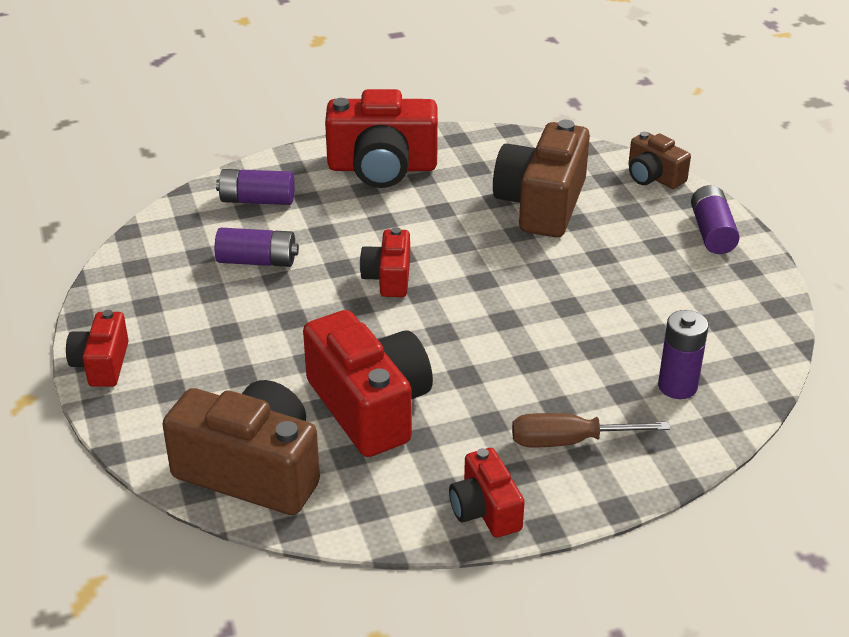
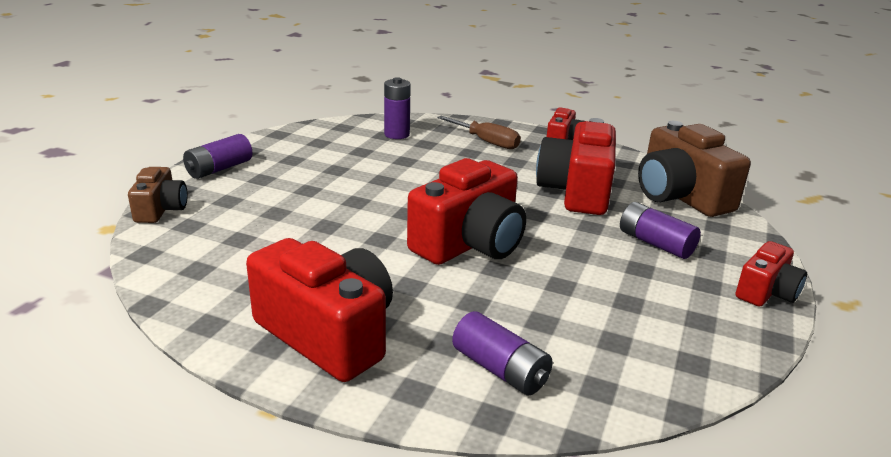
camera: 140 degrees left, 10 degrees down
purple battery [215,228,299,267] -> purple battery moved to [620,202,701,259]
red camera [360,227,410,297] -> red camera [407,158,526,265], size x1.83
brown camera [493,120,590,237] -> none

